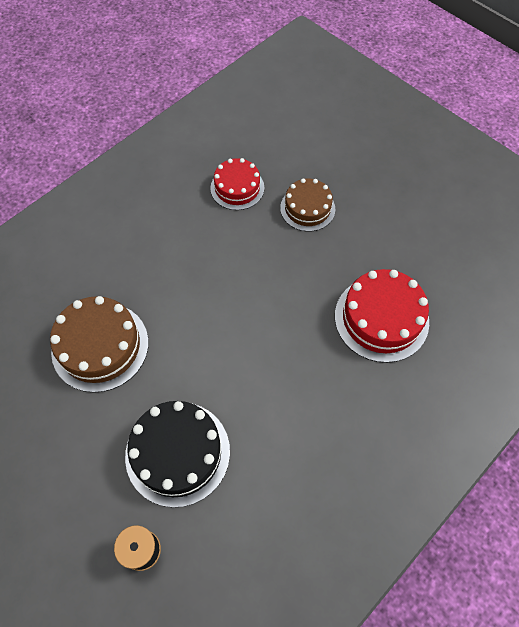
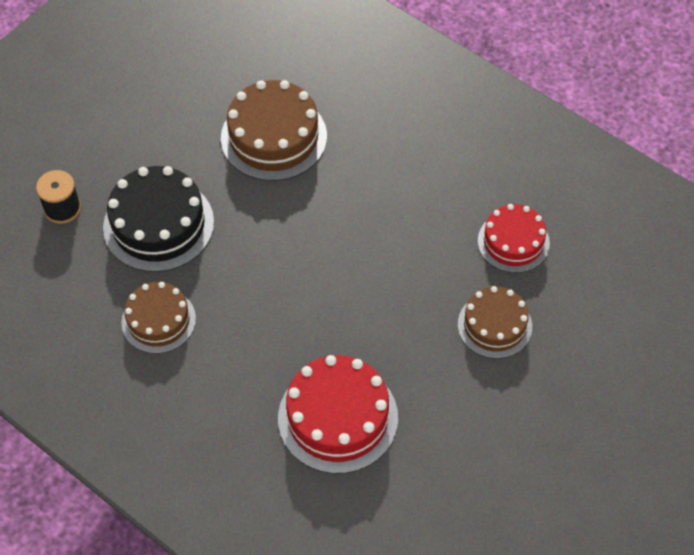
camera: 85 degrees right, 5 degrees down
none -> brown cake [121,282,196,354]

